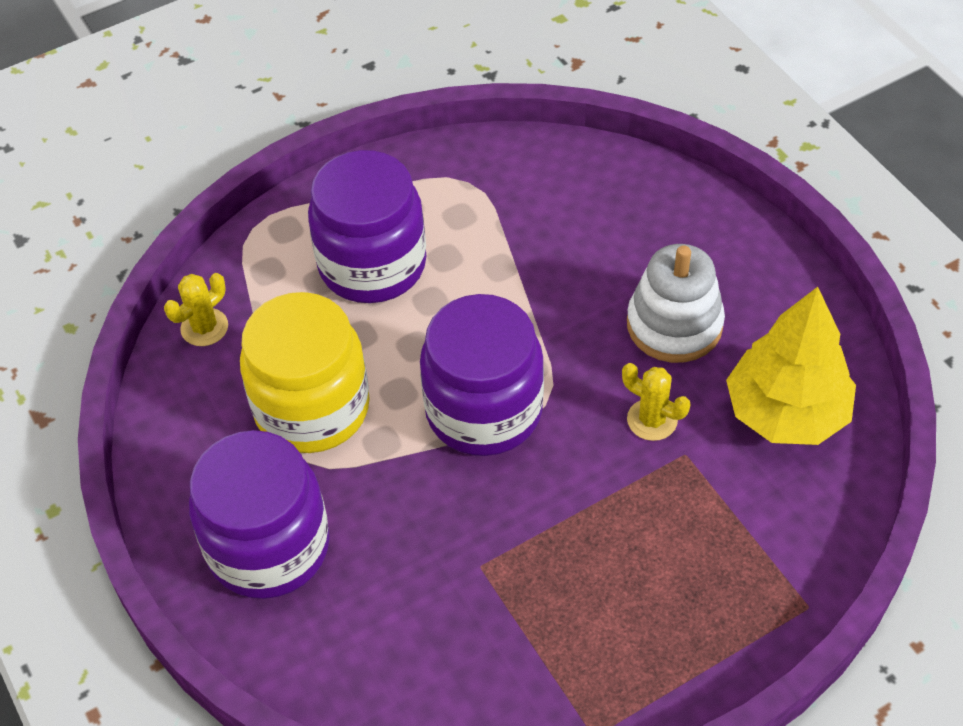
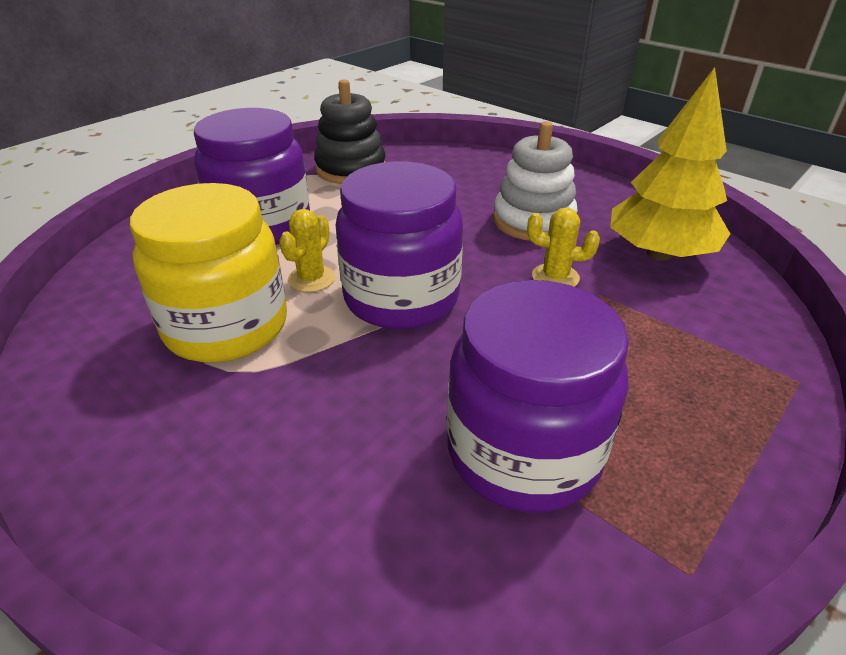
camera: 20 degrees left, 15 degrees down
yellow cactus [164,273,228,346] -> yellow cactus moved to [279,209,335,292]
purple jar [189,430,330,599] -> purple jar moved to [447,280,629,512]
none -> black stacking toy [314,79,386,184]

